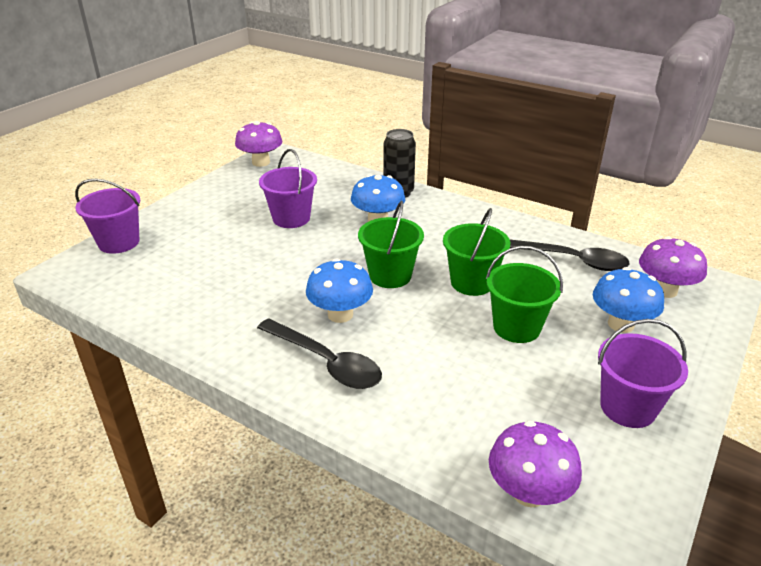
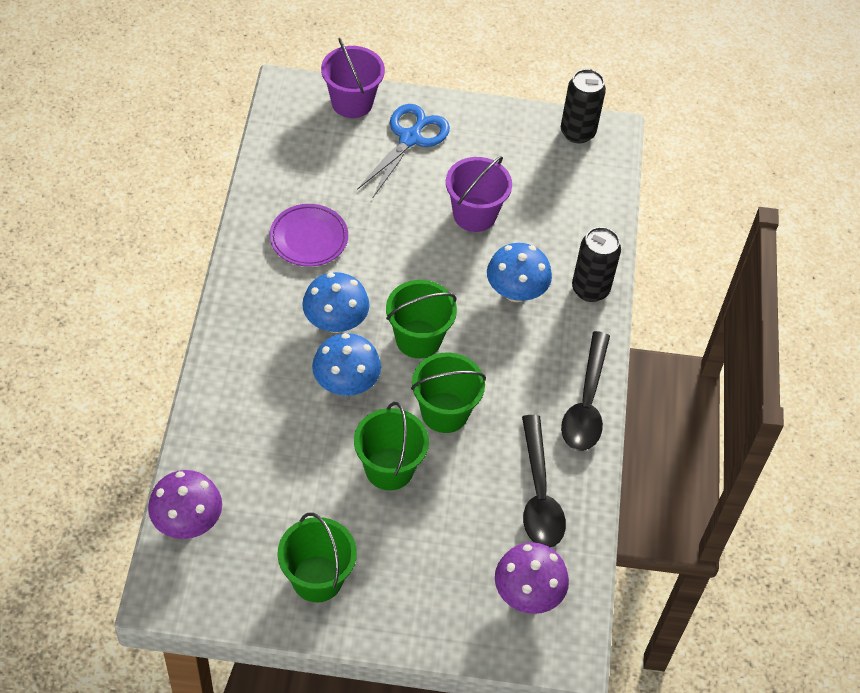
camera: 60 degrees right, 20 degrees up
purple mushroom [235,121,283,167] -> black can [561,69,606,144]
black spoon [257,318,382,389] -> black spoon moved to [561,331,610,451]
blue mushroom [593,267,664,333] -> blue mushroom moved to [312,333,381,396]
purple bucket [598,319,688,428] -> green bucket [277,513,357,602]
none -> purple plate [270,204,348,267]
none -> blue scissors [357,104,450,197]

